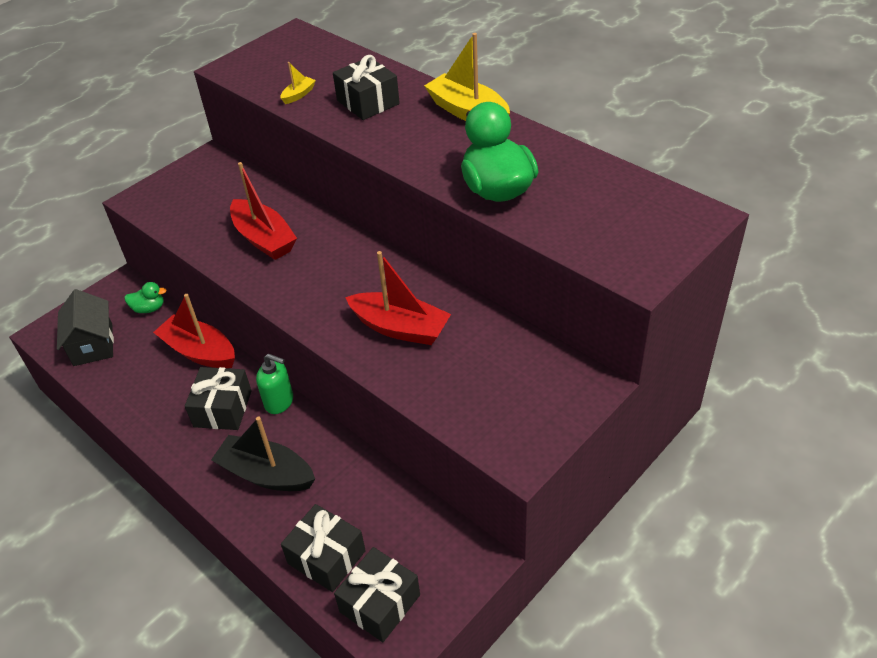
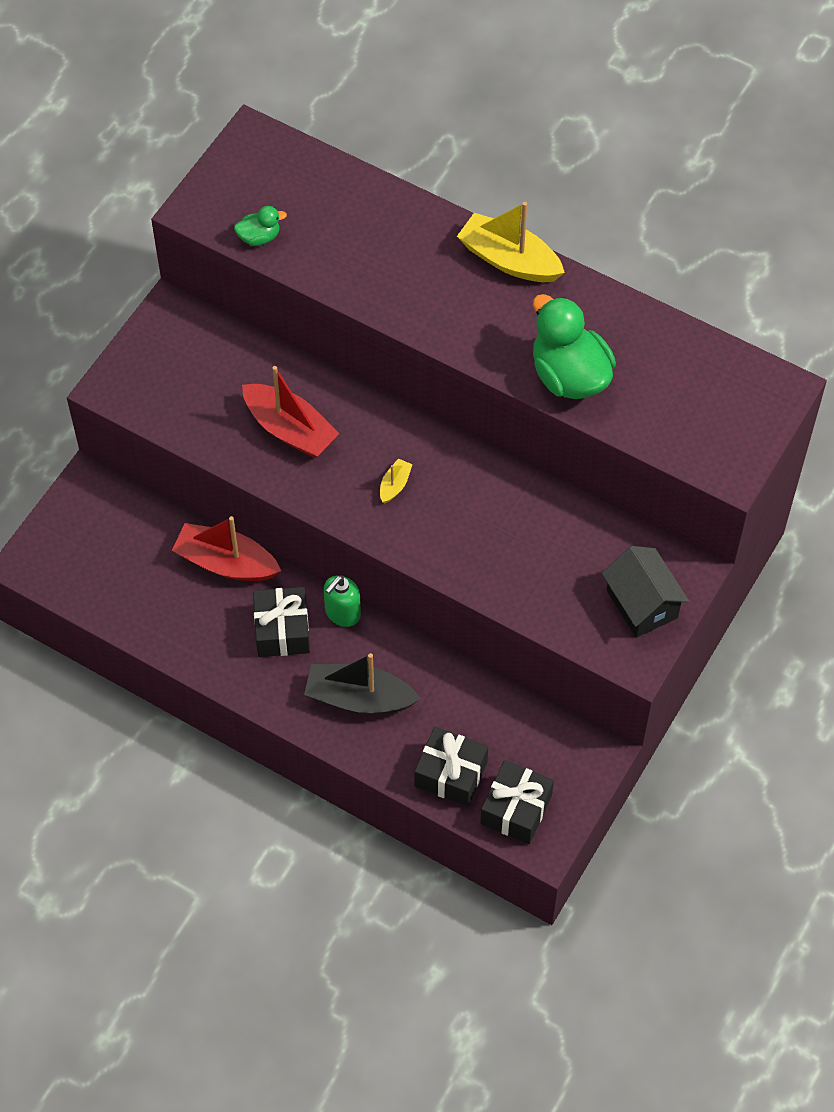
camera: 15 degrees left, 15 degrees up
black house [57,289,114,366] -> black house moved to [602,546,689,638]
green duck [124,282,167,313] -> green duck moved to [234,206,287,246]
green soap dispenser [256,354,293,414] -> green soap dispenser turned 120 degrees clockwise [324,575,361,627]
yellow boat [281,62,316,104] -> yellow boat moved to [380,459,413,503]
black gift [333,55,400,120] -> none
red boat [345,251,451,345] -> none

